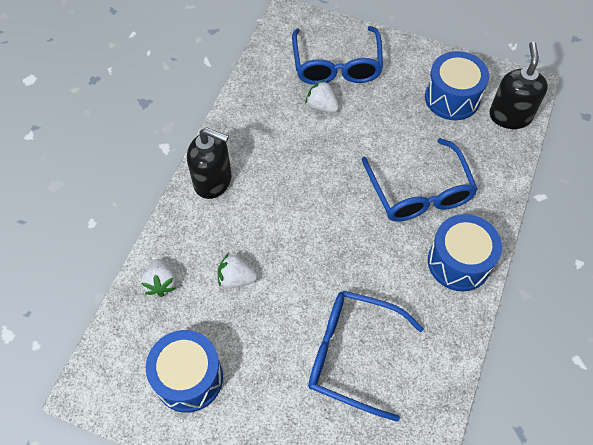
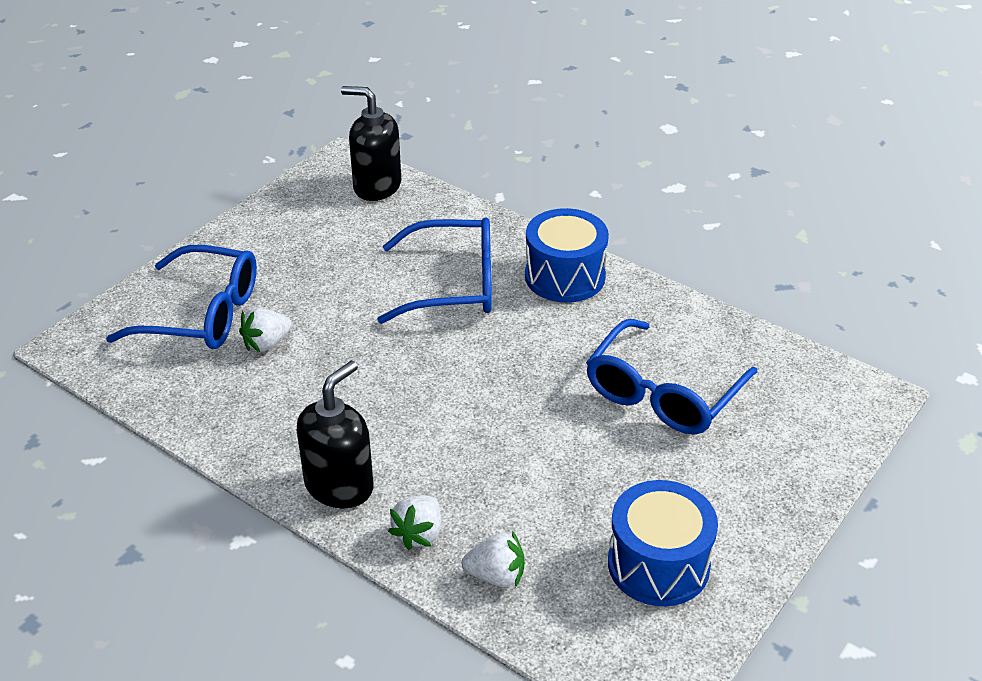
camera: 75 degrees left, 20 degrees down
white strawberry [218,253,257,288] -> white strawberry moved to [388,495,441,550]
blue drum [425,51,489,120] -> none

